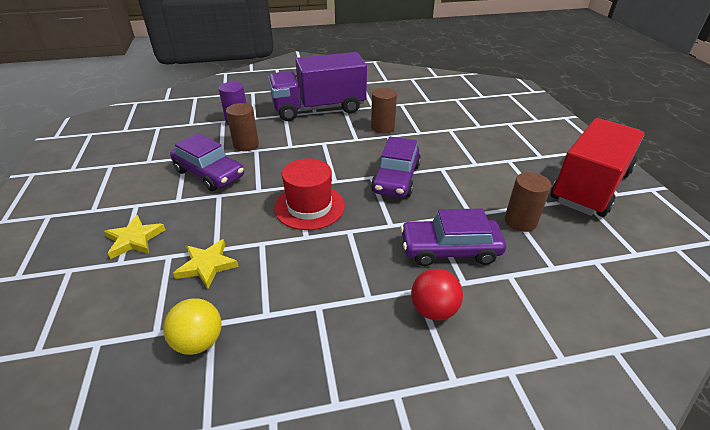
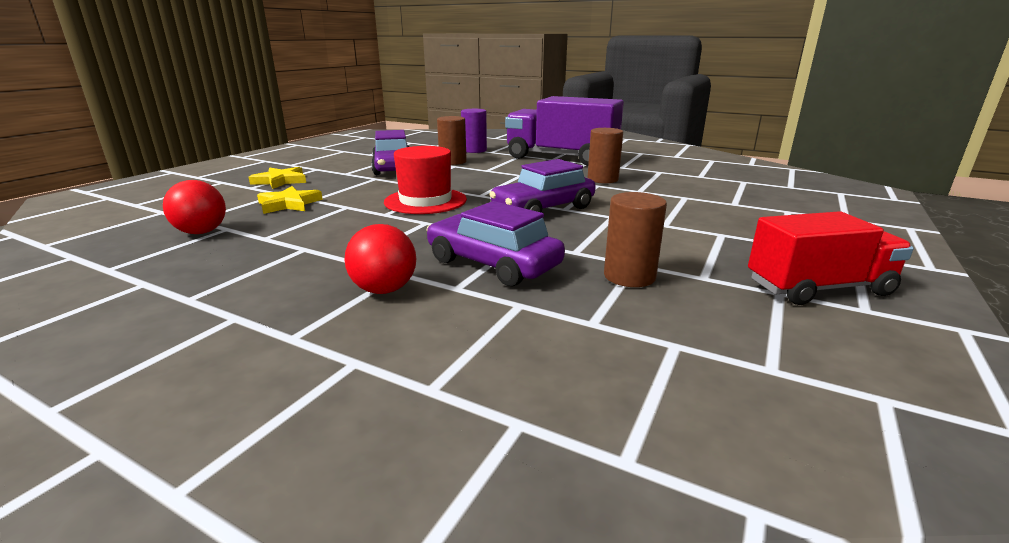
camera: 40 degrees right, 15 degrees down
yellow ball [163,298,221,355] -> red ball [163,180,226,234]
red truck [551,118,645,217] -> red truck [748,211,914,305], size x0.62

